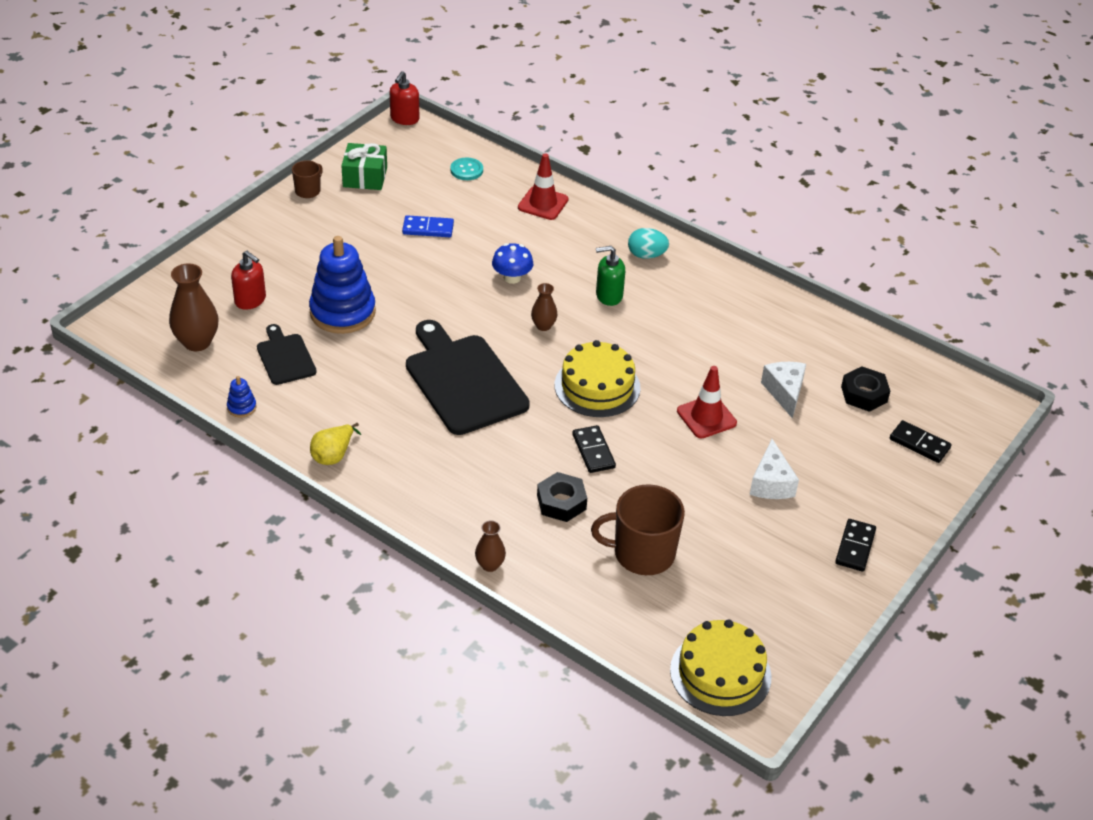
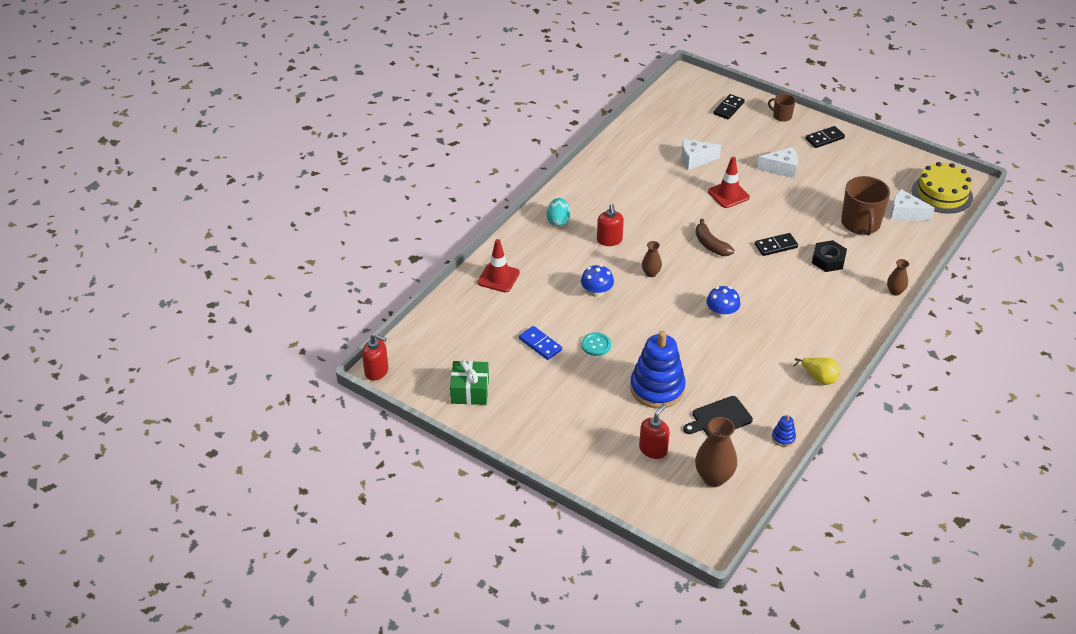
camera: 90 degrees left, 0 degrees up
brown mug [292,160,323,198] -> brown mug moved to [768,94,796,122]
blue domino [402,215,454,237] -> blue domino turned 45 degrees counterclockwise [519,326,562,360]
black cutting board [406,320,530,435] -> blue mushroom [706,286,740,319]
turquoise button [450,158,483,180] -> turquoise button moved to [582,332,611,356]
yellow cake [555,340,640,417] -> brown banana [695,219,734,256]
green soap dispenser [596,246,625,306] -> red soap dispenser [597,204,624,246]
black domino [835,519,876,572] -> black domino turned 45 degrees counterclockwise [806,126,845,148]
black nut [841,366,890,412] -> none
none -> white cheese [890,189,935,221]

